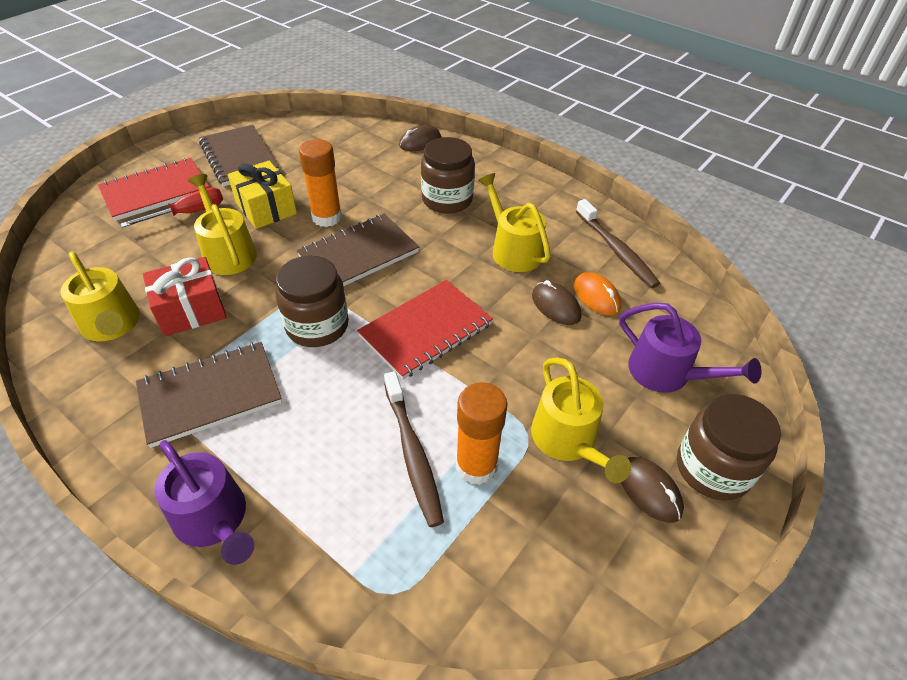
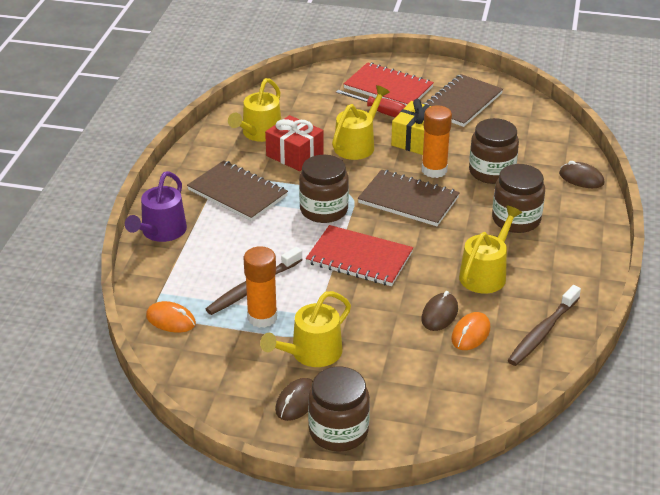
camera: 65 degrees right, 10 degrees down
purple watering can [619,303,761,393] -> none
none -> orange mouse [146,301,196,332]
none -> brown jar [469,118,519,184]

